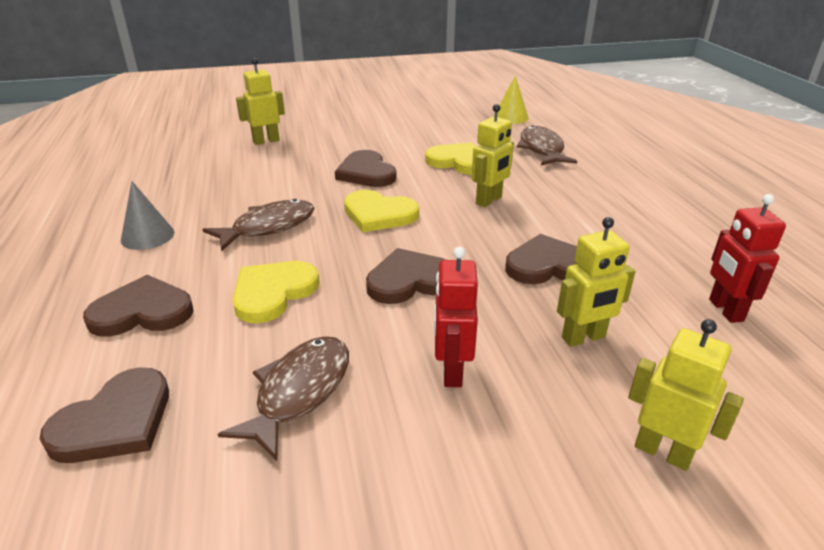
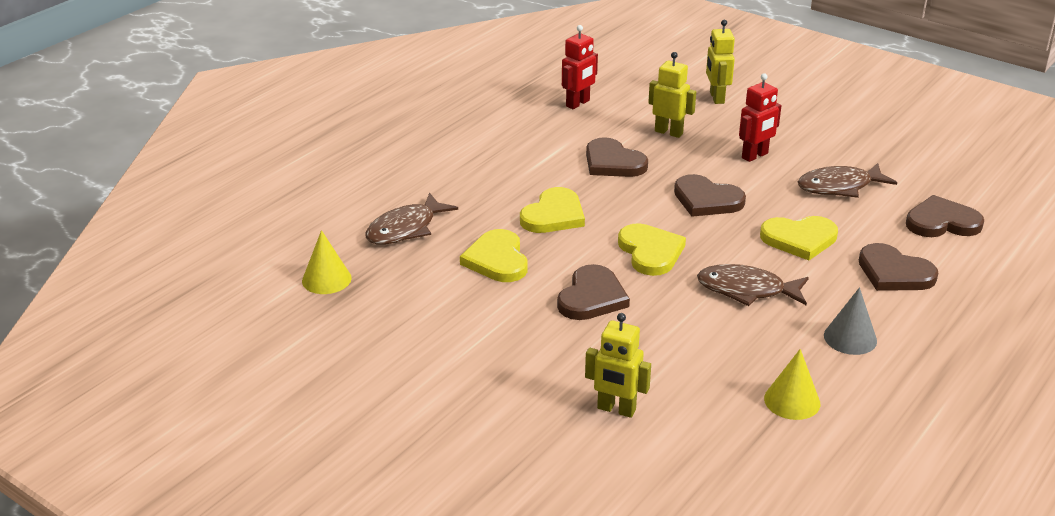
camera: 130 degrees left, 0 degrees up
yellow robot [472,104,514,207] -> yellow heart [520,187,585,233]
none -> yellow cone [764,349,820,420]

